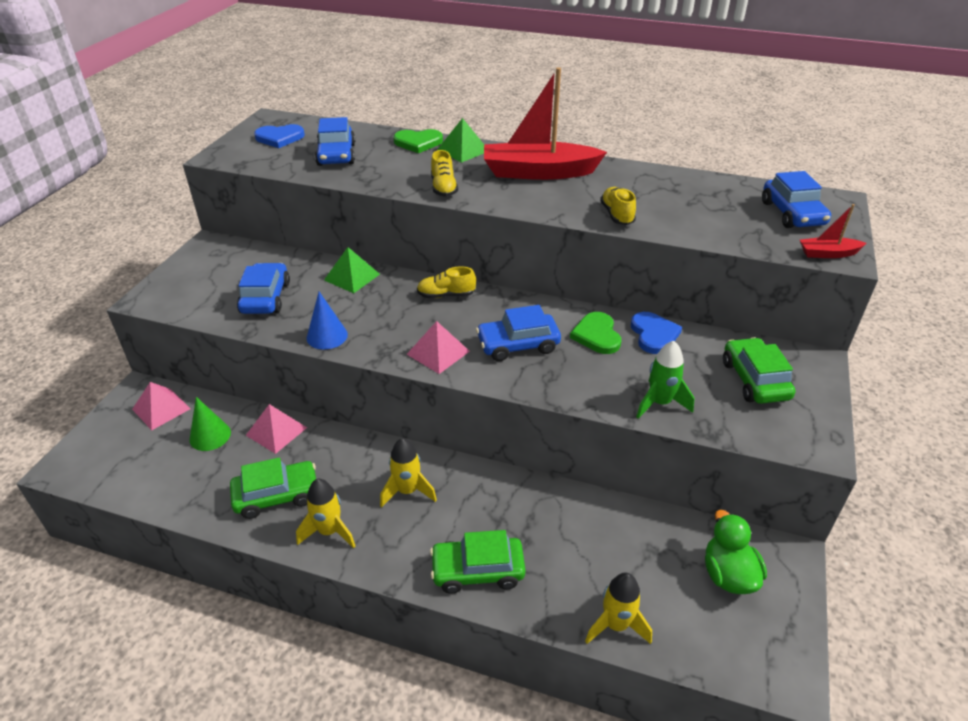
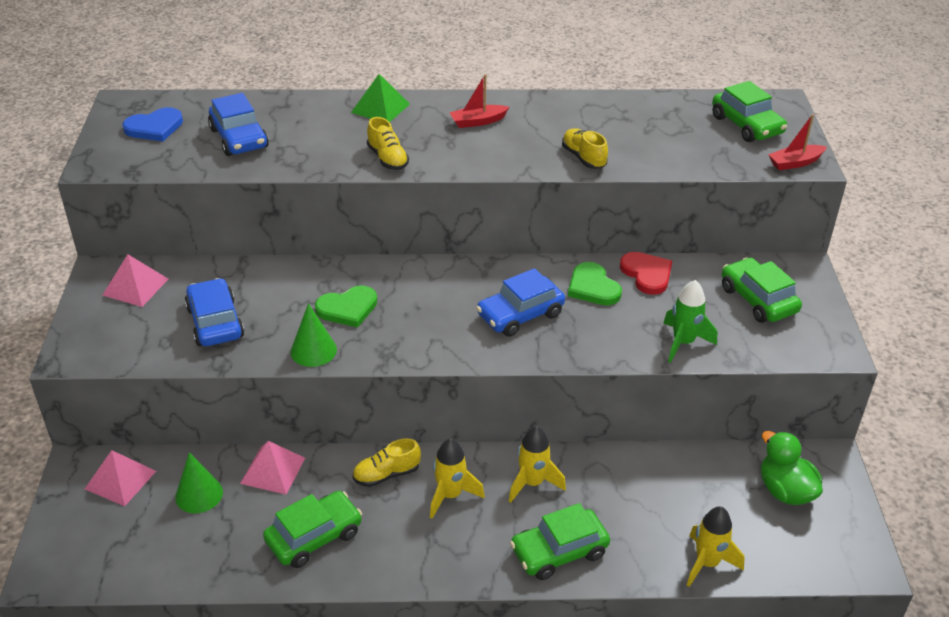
camera: 20 degrees left, 0 degrees up
yellow rocket [296,479,355,548] -> yellow rocket moved to [509,426,566,503]
blue cone [306,292,348,350] -> green cone [290,303,337,367]
green pyramid [324,247,380,293] -> none
green heart [393,129,443,153] -> green heart moved to [315,285,377,328]
pink pyramid [407,321,470,374] -> pink pyramid moved to [103,254,168,307]
yellow shoe [417,266,476,298] -> yellow shoe moved to [352,438,421,487]
red boat [484,67,607,180] -> red boat [450,74,509,128], size x0.45
blue heart [631,312,682,354] -> red heart [620,252,672,295]
blue car [762,171,831,228] -> green car [712,81,787,142]

